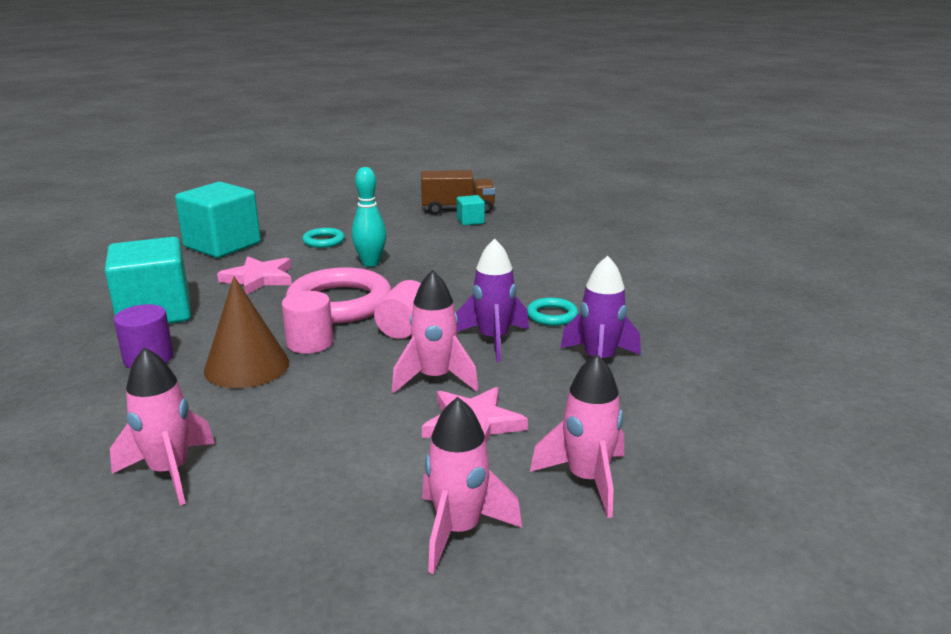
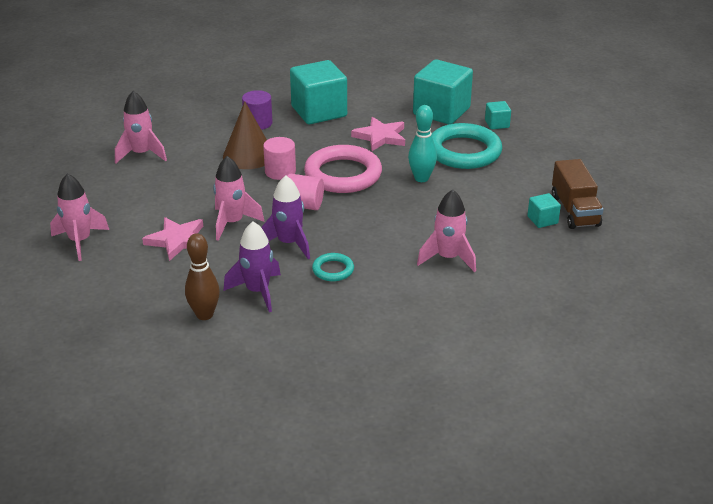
camera: 85 degrees right, 10 degrees up
turquoise ring [302,228,345,248] -> turquoise ring [432,123,502,169], size x2.10
pink rocket [530,354,624,518] -> pink rocket moved to [417,189,476,272]
none -> brown bowling pin [185,233,220,320]
none -> turquoise cube [485,101,511,129]

